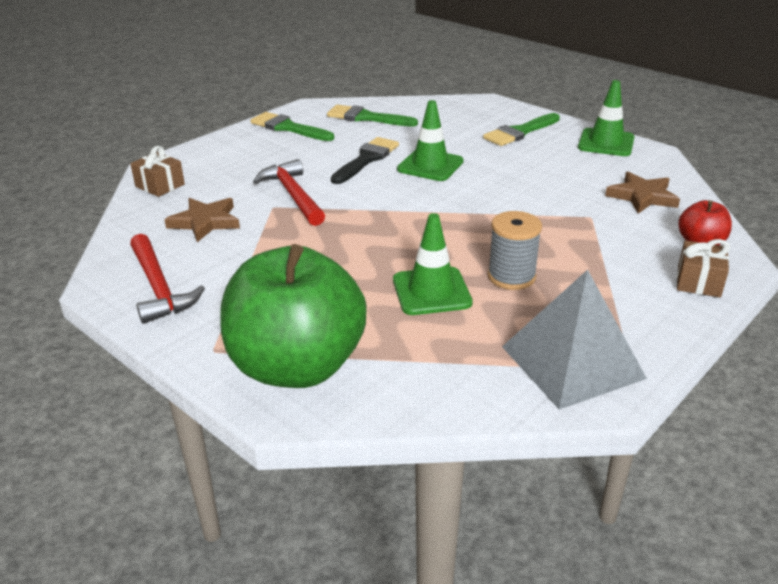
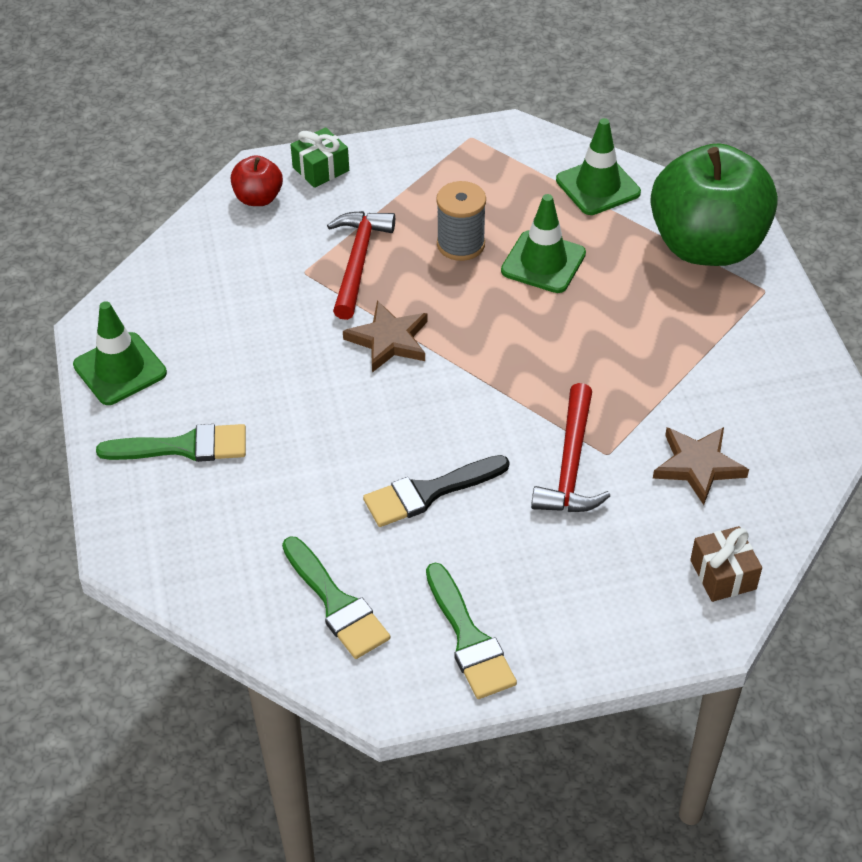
camera: 145 degrees left, 15 degrees up
red hammer [130,234,205,324] -> red hammer moved to [327,211,395,320]
green traffic cone [397,100,464,181] -> green traffic cone moved to [556,118,641,215]
grey pyramid [502,270,647,410] -> none
brown star [605,172,680,214] -> brown star moved to [343,300,428,373]
brown gift [677,239,730,297] -> green gift [291,127,349,188]

